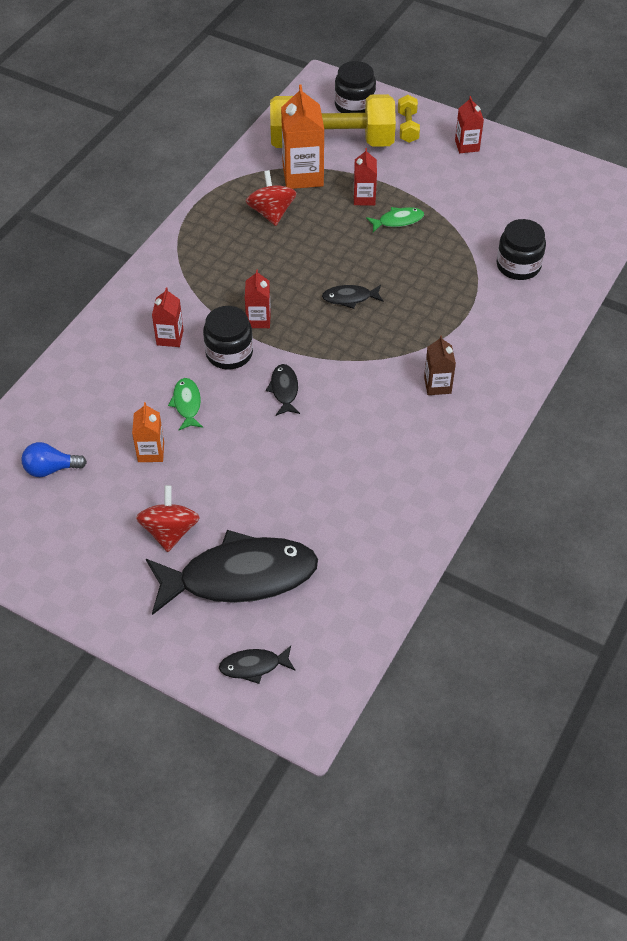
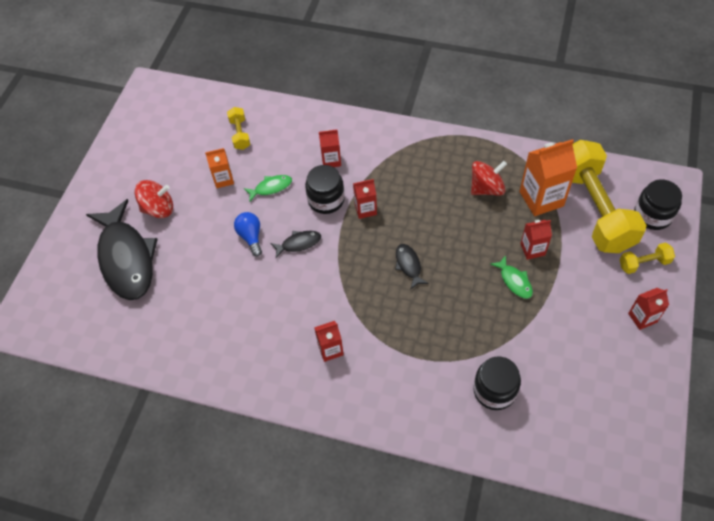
camera: 80 degrees right, 5 degrees up
blue light bulb [22,442,87,477] -> blue light bulb moved to [234,212,262,256]
black fish [219,646,295,684] -> none
brown carton [424,335,456,395] -> red carton [314,321,344,362]
none -> yellow dumbbell [227,107,250,150]

